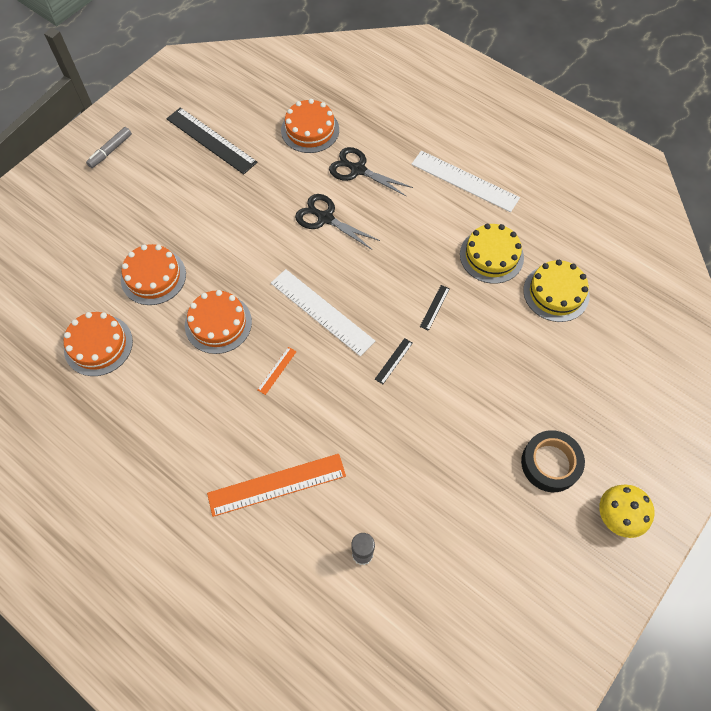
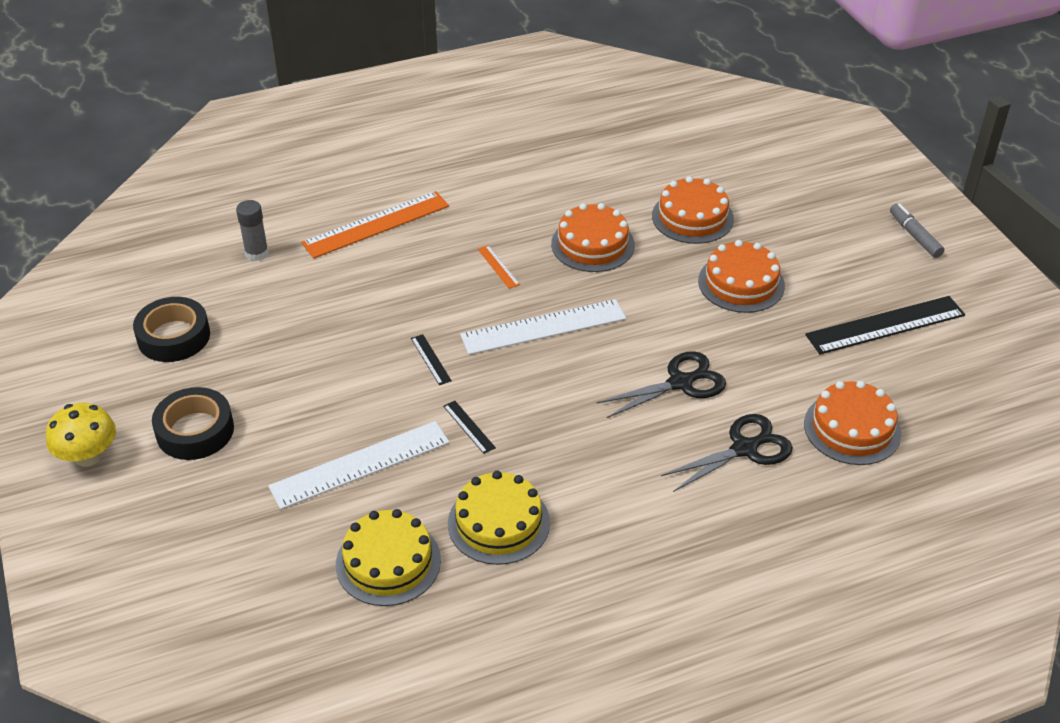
camera: 120 degrees right, 20 degrees down
orange cake [64,312,133,376] -> orange cake moved to [698,240,785,313]
orange ruler [207,454,346,517] -> orange ruler turned 45 degrees clockwise [301,191,449,258]
white ruler [411,151,520,212] -> white ruler moved to [268,421,450,509]
none -> black tape [133,297,210,362]

